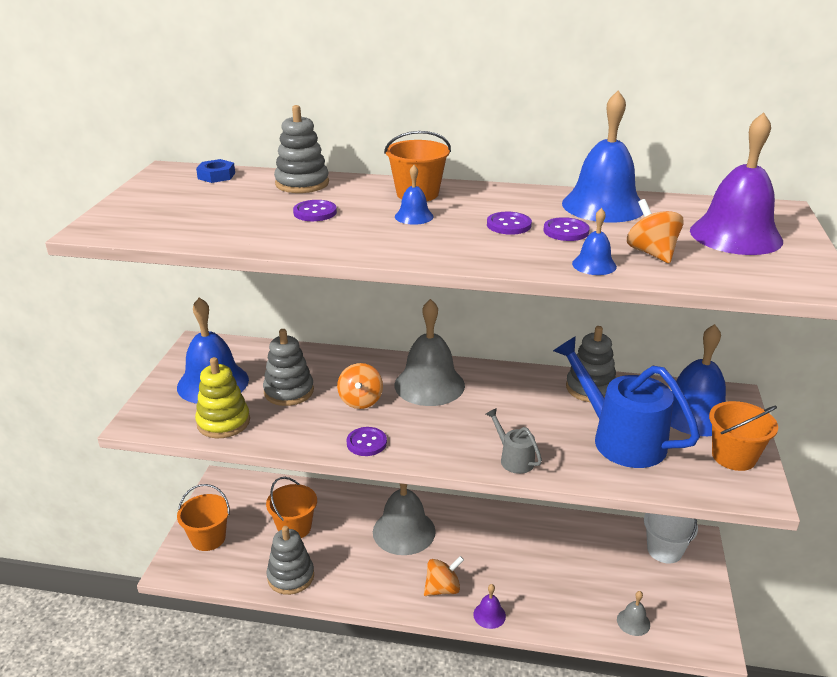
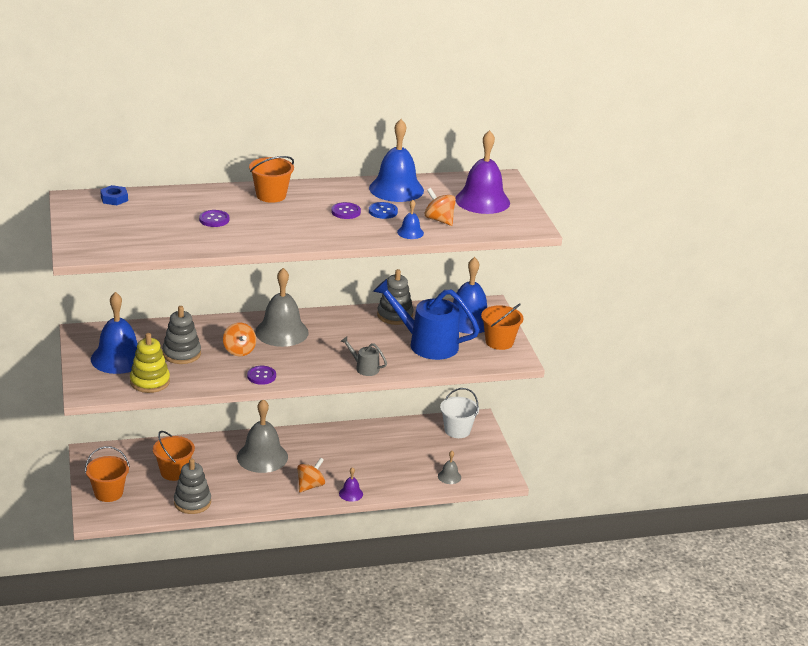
camera: 25 degrees left, 0 degrees up
grey stacking toy [274,105,329,193] -> none
blue bell [395,165,434,225] -> none
purple button [543,217,590,241] -> blue button [369,202,398,219]

